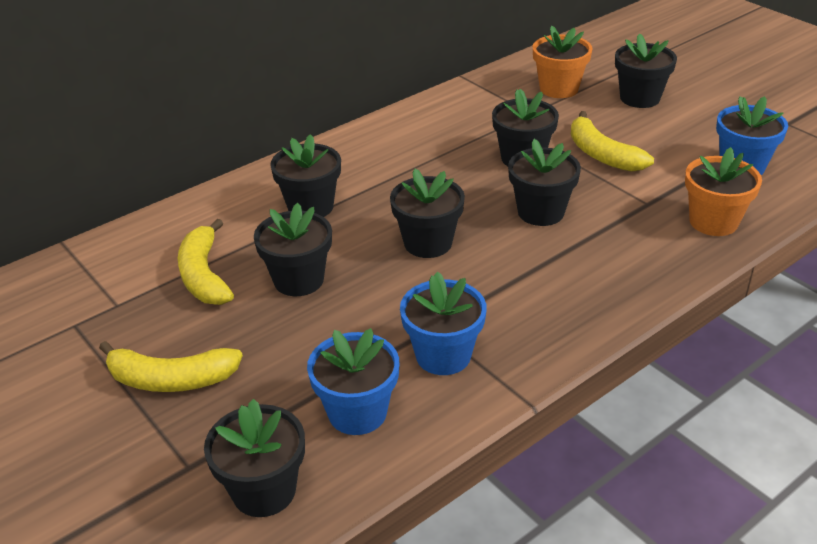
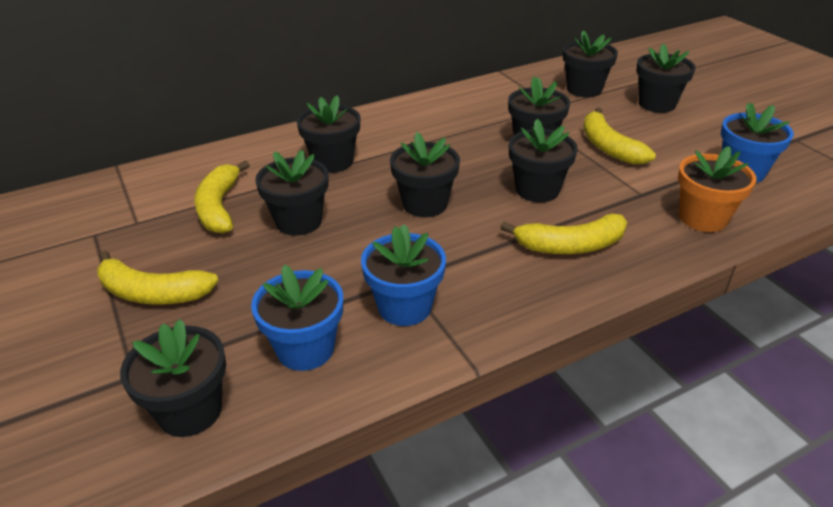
camera: 10 degrees right, 0 degrees up
orange flower pot [533,25,592,98] -> black flower pot [563,30,618,97]
none -> yellow banana [500,213,627,254]

